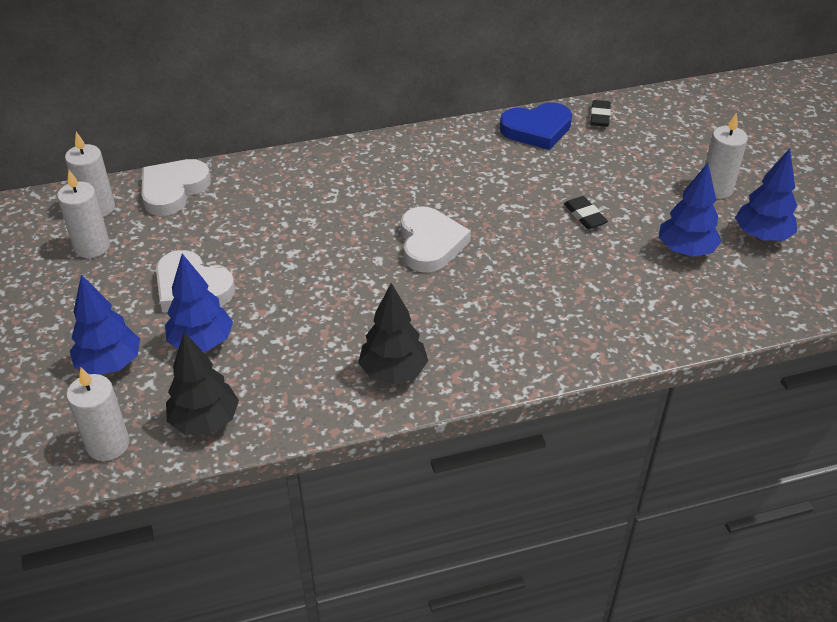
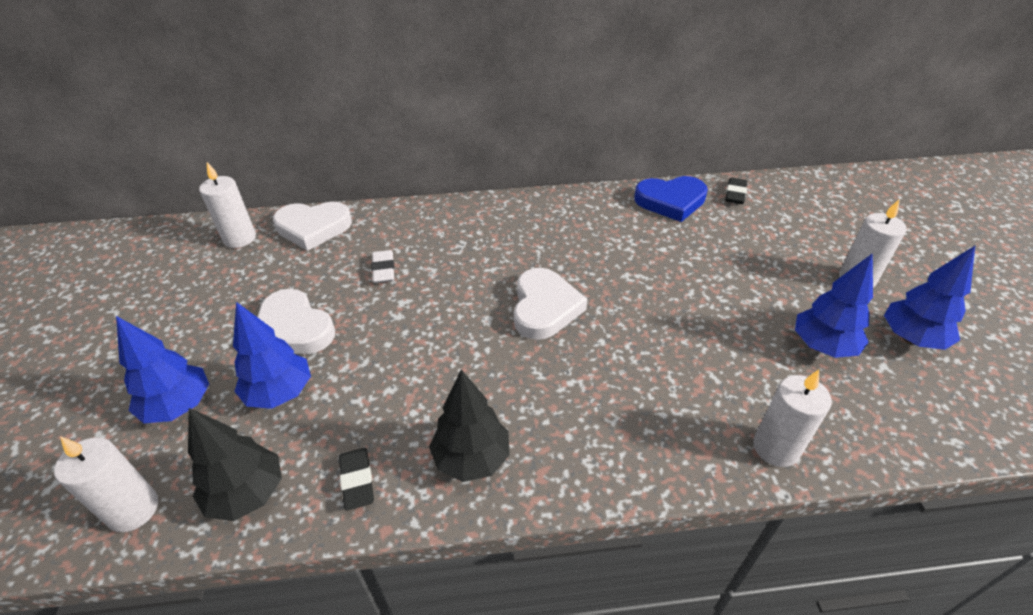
camera: 10 degrees right, 0 degrees up
white candle [57,170,110,258] -> white candle moved to [753,370,832,467]
white heart [141,159,211,216] -> white heart turned 135 degrees counterclockwise [273,202,352,251]
black eraser [564,196,608,229] -> black eraser moved to [339,448,374,511]
none -> white eraser [372,250,394,283]

